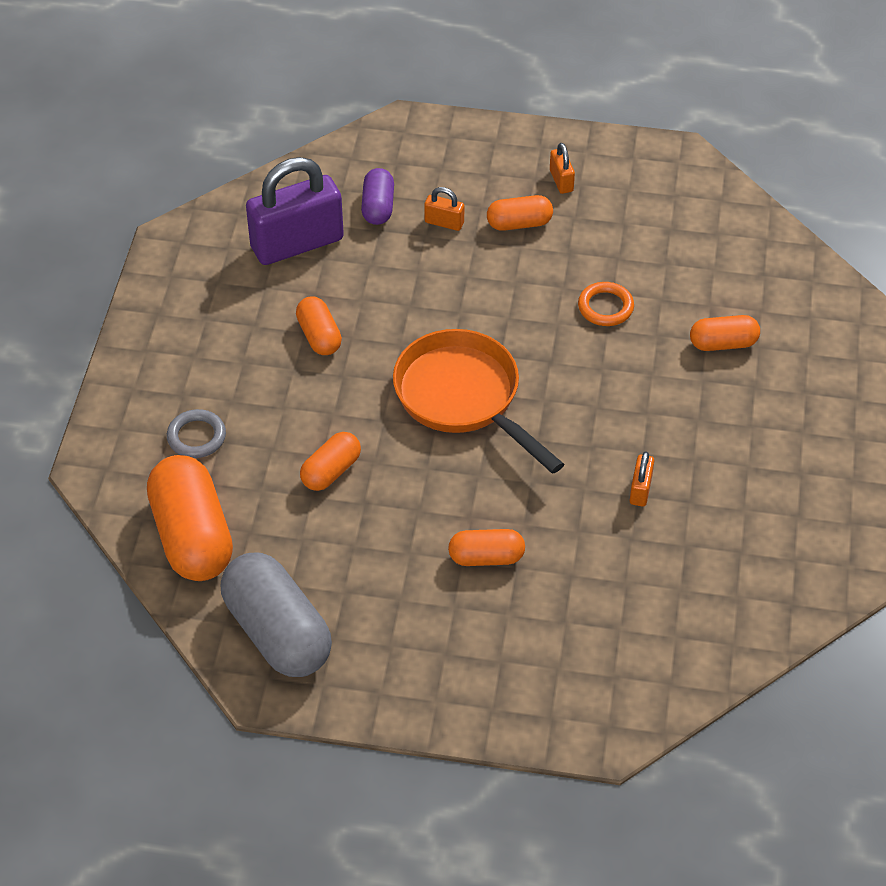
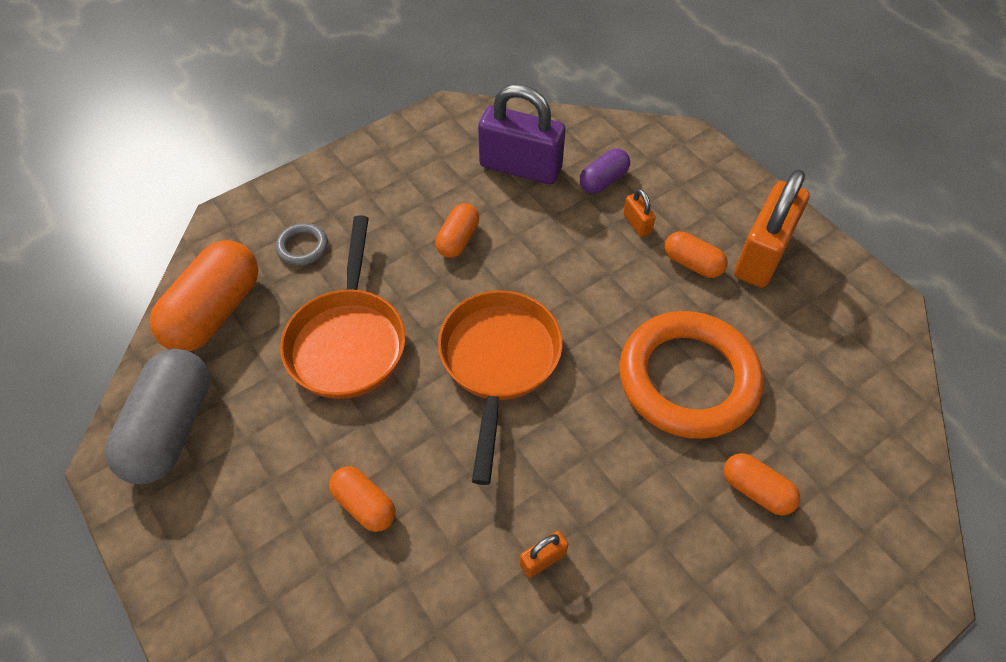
camera: 45 degrees right, 5 degrees up
orange capsule [300,432,361,491] -> orange pan [280,215,405,399]
orange padlock [550,143,575,194] -> orange padlock [734,169,810,288], size x2.34
orange ring [578,282,634,326] -> orange ring [619,311,763,439], size x2.43

